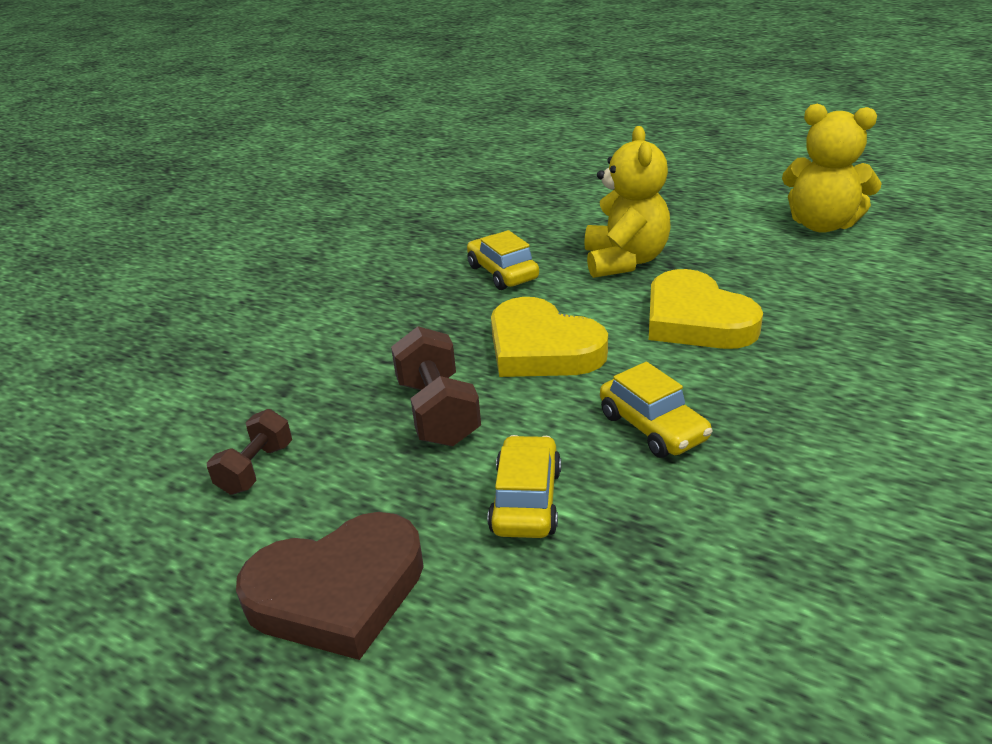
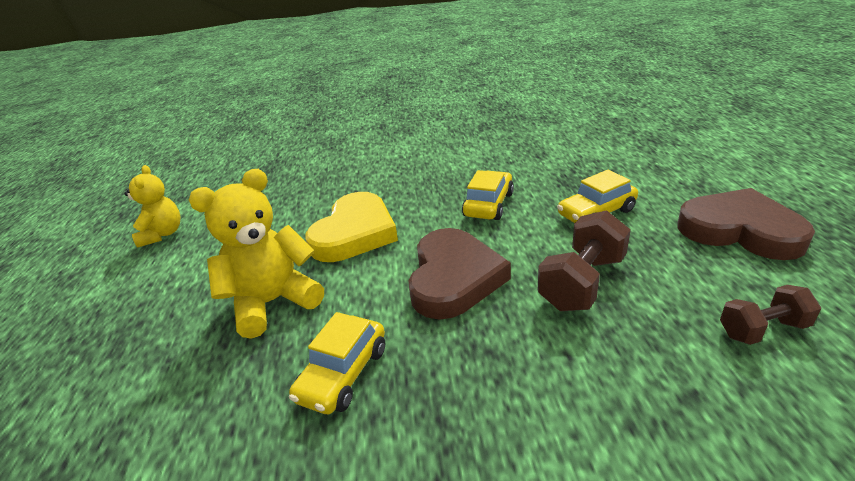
camera: 125 degrees left, 0 degrees up
yellow heart [491,297,608,377] -> brown heart [409,228,511,320]
yellow teddy bear [782,104,882,233] -> yellow teddy bear [124,165,180,247], size x0.65

